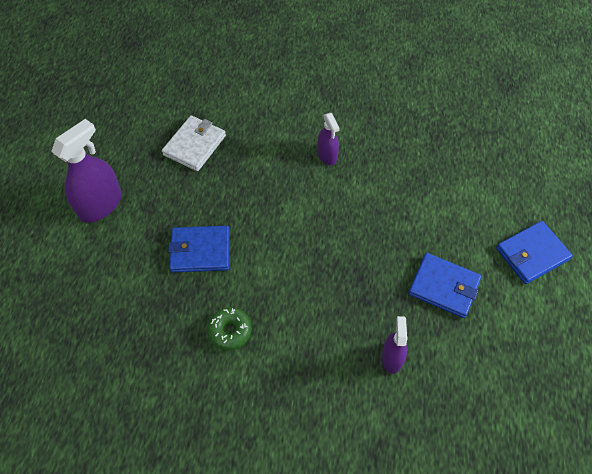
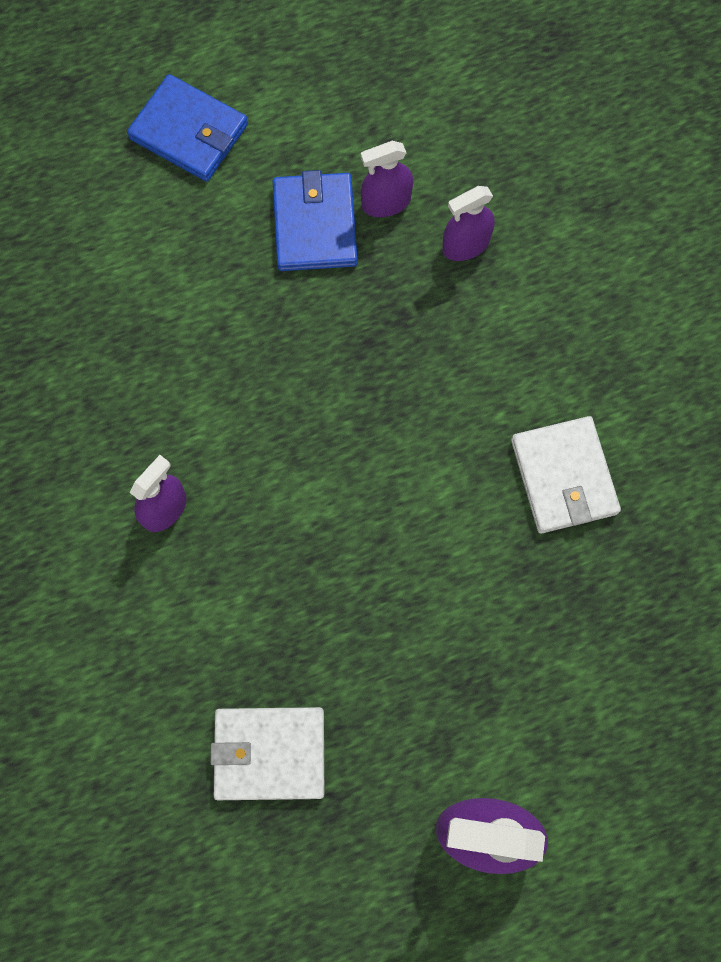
camera: 120 degrees left, 15 degrees up
blue wallet [168,226,230,273] -> none
green donut [207,308,252,350] -> white wallet [511,416,621,533]
none -> purple spray bottle [361,141,413,217]

